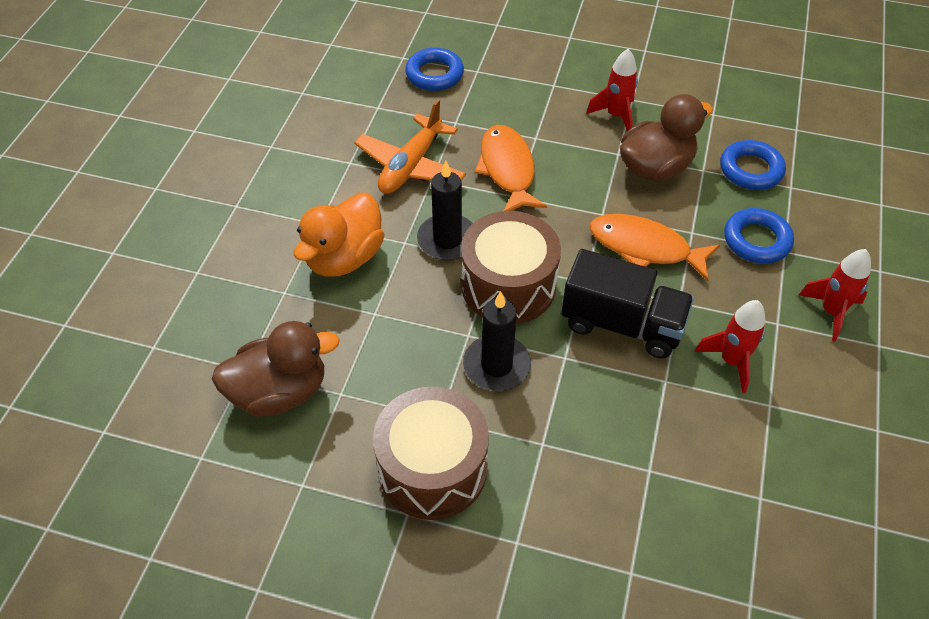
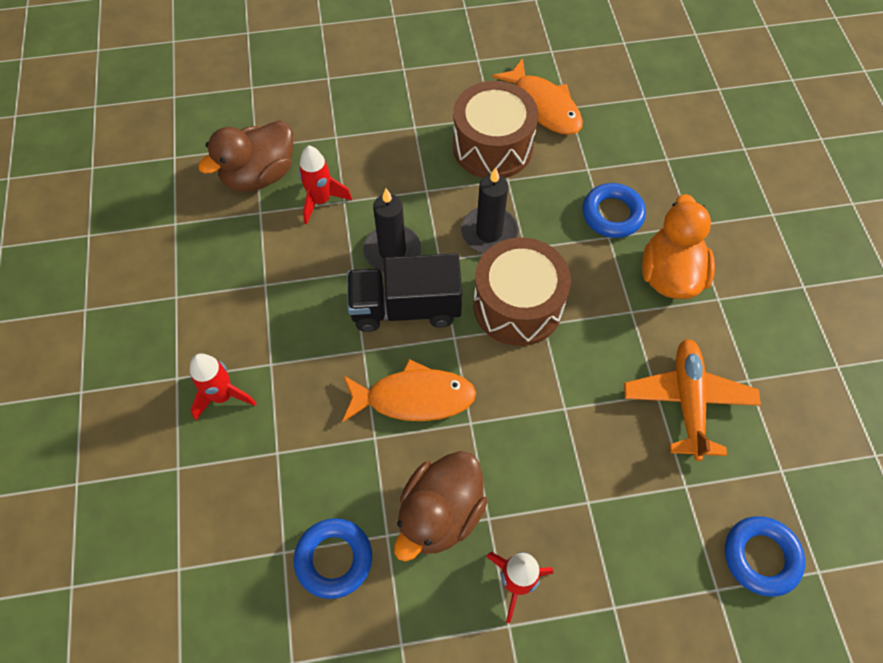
camera: 155 degrees right, 10 degrees up
brown duck [212,321,340,417] -> brown duck moved to [198,120,293,191]
black candle [417,161,473,260] -> black candle moved to [363,188,421,272]
orange fish [474,125,547,211] -> orange fish moved to [492,58,583,135]
red rocket [695,300,765,393] -> red rocket moved to [299,145,352,225]
blue ring [724,208,794,264] -> blue ring moved to [582,183,646,238]

